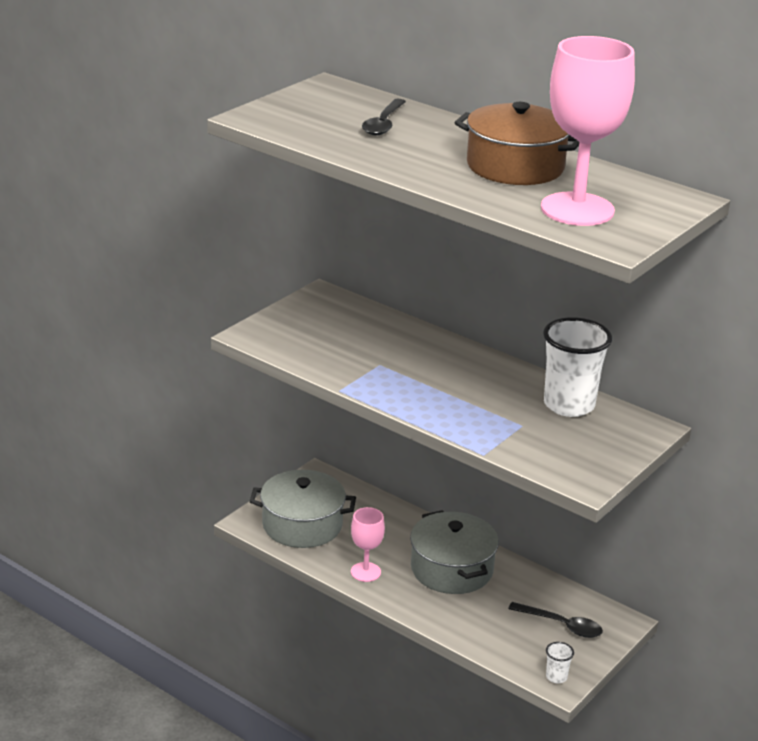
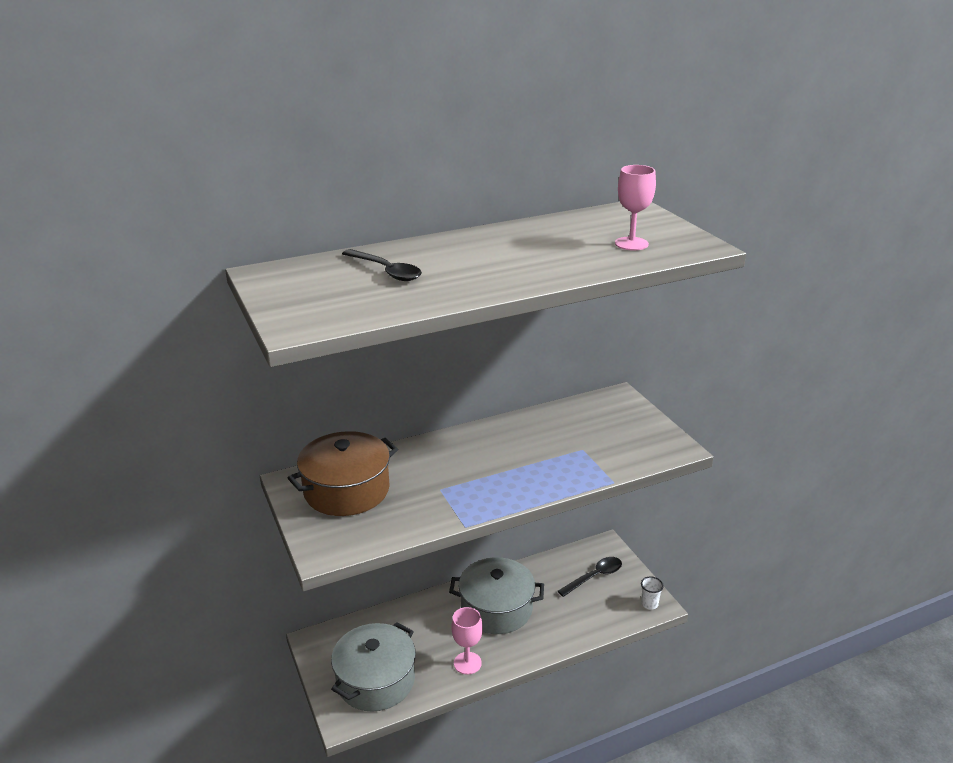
camera: 60 degrees left, 0 degrees up
brown pot [455,102,580,185] -> brown pot moved to [288,431,398,516]
pink goblet [541,36,635,226] -> pink goblet [615,165,656,250], size x0.51
white cup [543,317,612,417] -> none

